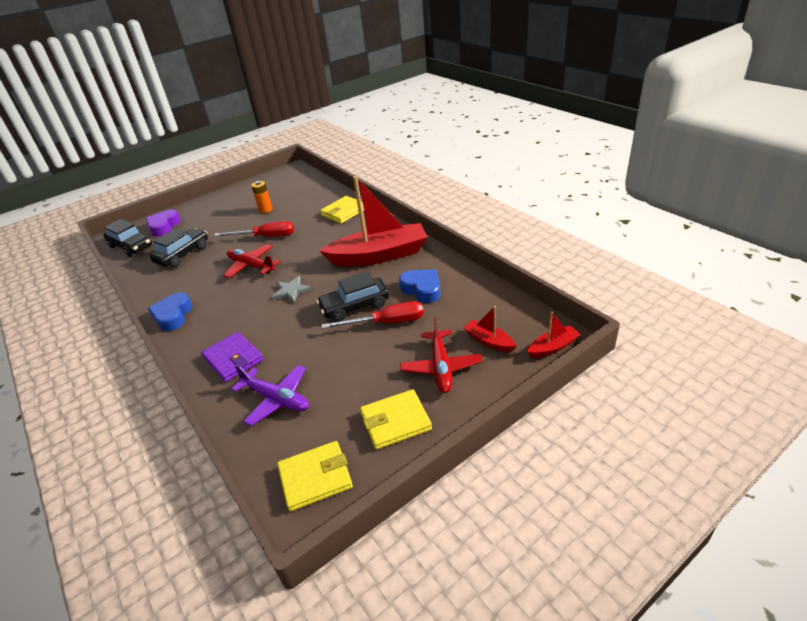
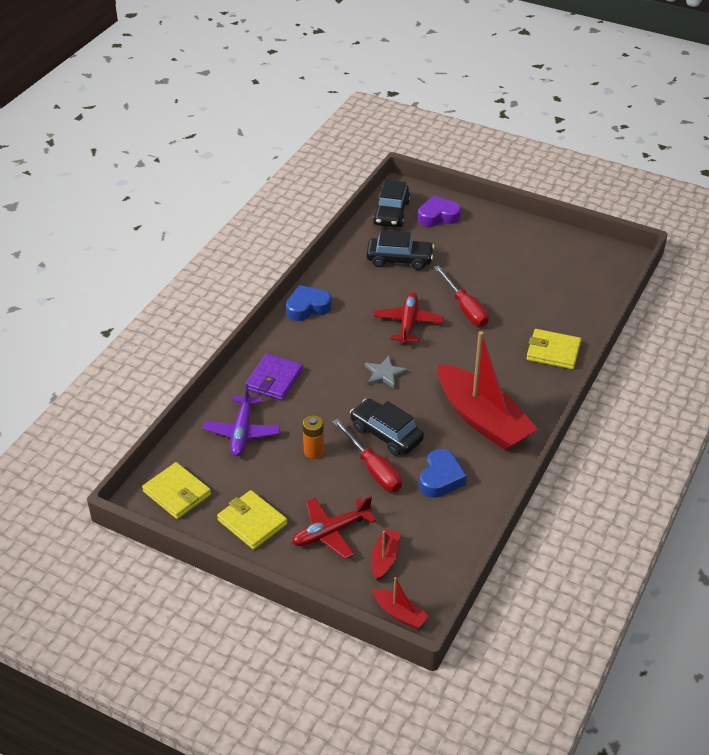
camera: 60 degrees right, 5 degrees up
orange battery [251,181,272,213] -> orange battery moved to [303,416,324,459]

